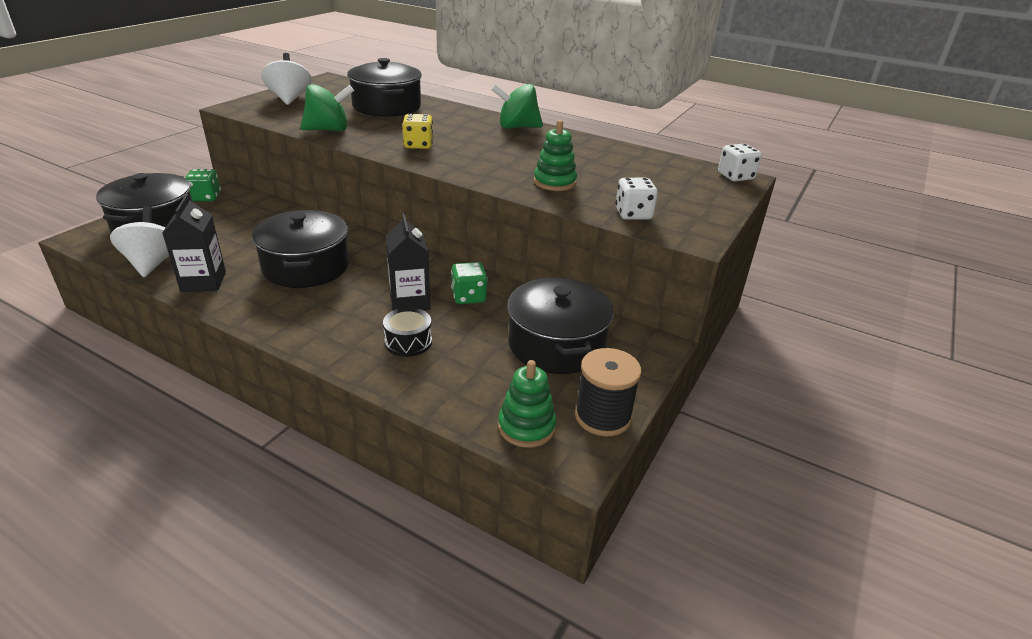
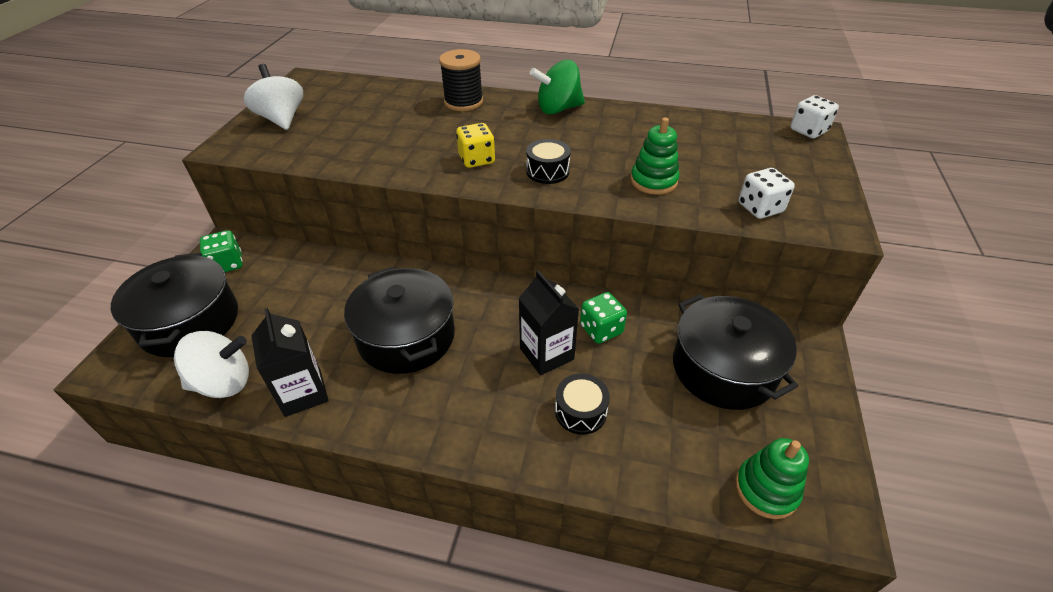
camera: 15 degrees left, 10 degrees up
white spinning top [110,206,169,277] -> white spinning top turned 105 degrees clockwise [174,331,249,398]
green spinning top [301,84,354,131] -> none
black pot [347,58,422,117] -> none
black spool [575,348,641,436] -> black spool moved to [439,49,483,111]
none -> black drum [526,139,571,184]

